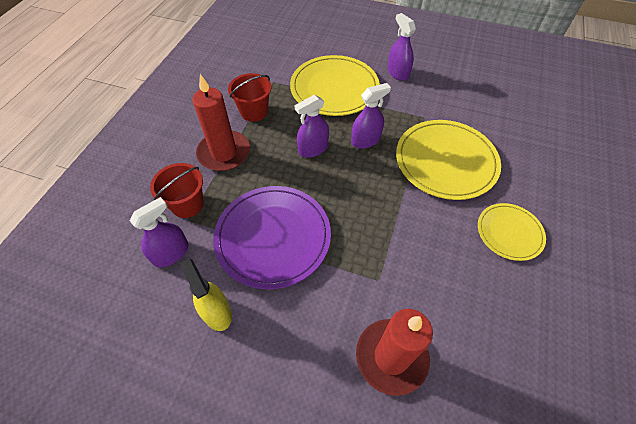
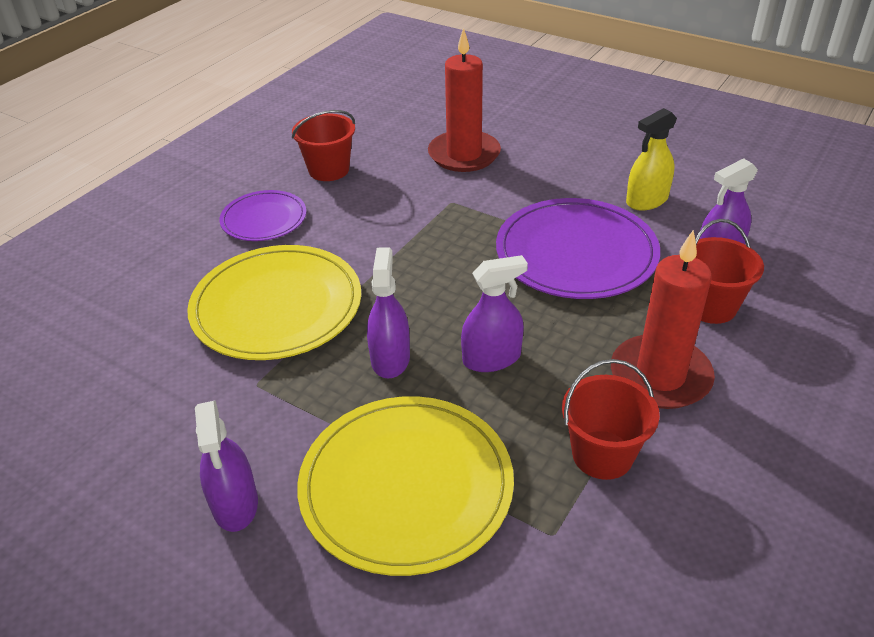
camera: 165 degrees left, 15 degrees down
yellow spray bottle [180,258,232,331] -> yellow spray bottle turned 75 degrees clockwise [626,108,677,211]
purple spray bottle [351,83,391,149] -> purple spray bottle turned 105 degrees clockwise [367,248,410,379]
yellow plate [478,203,546,261] -> purple plate [220,190,306,241]
none -> red bucket [292,110,355,181]

